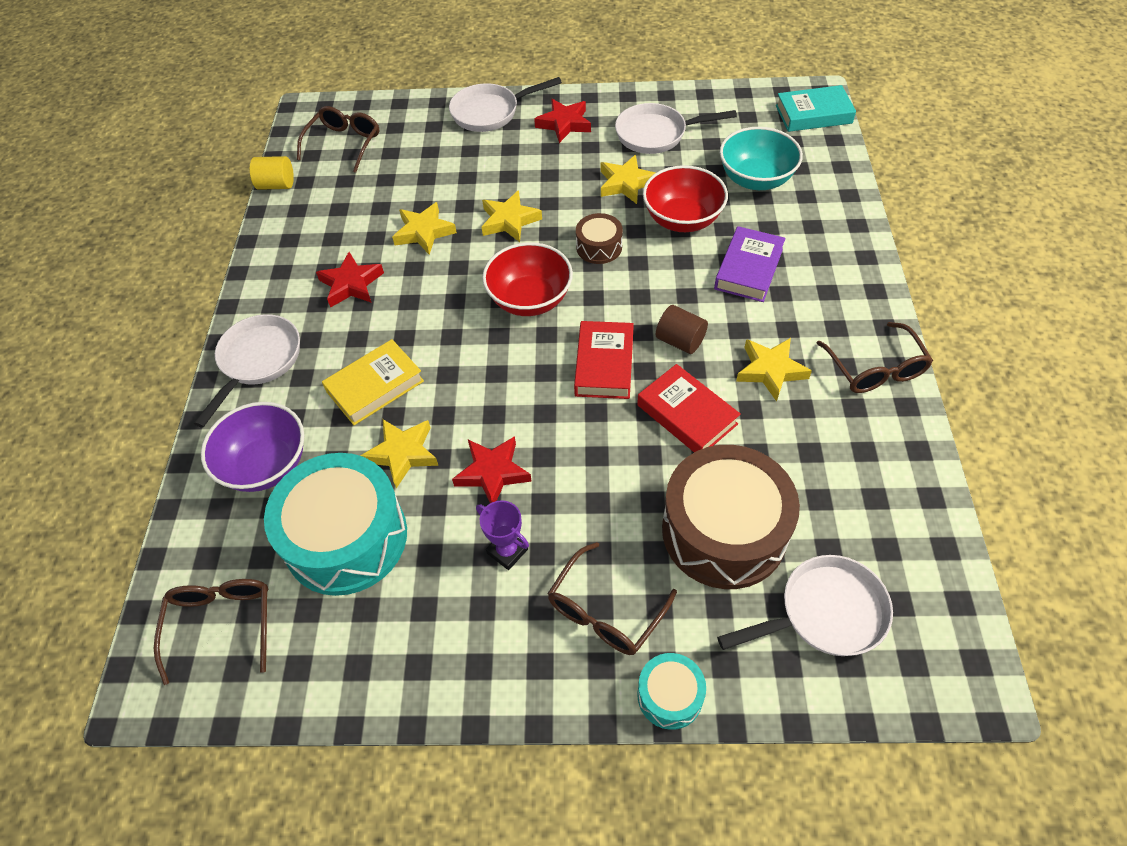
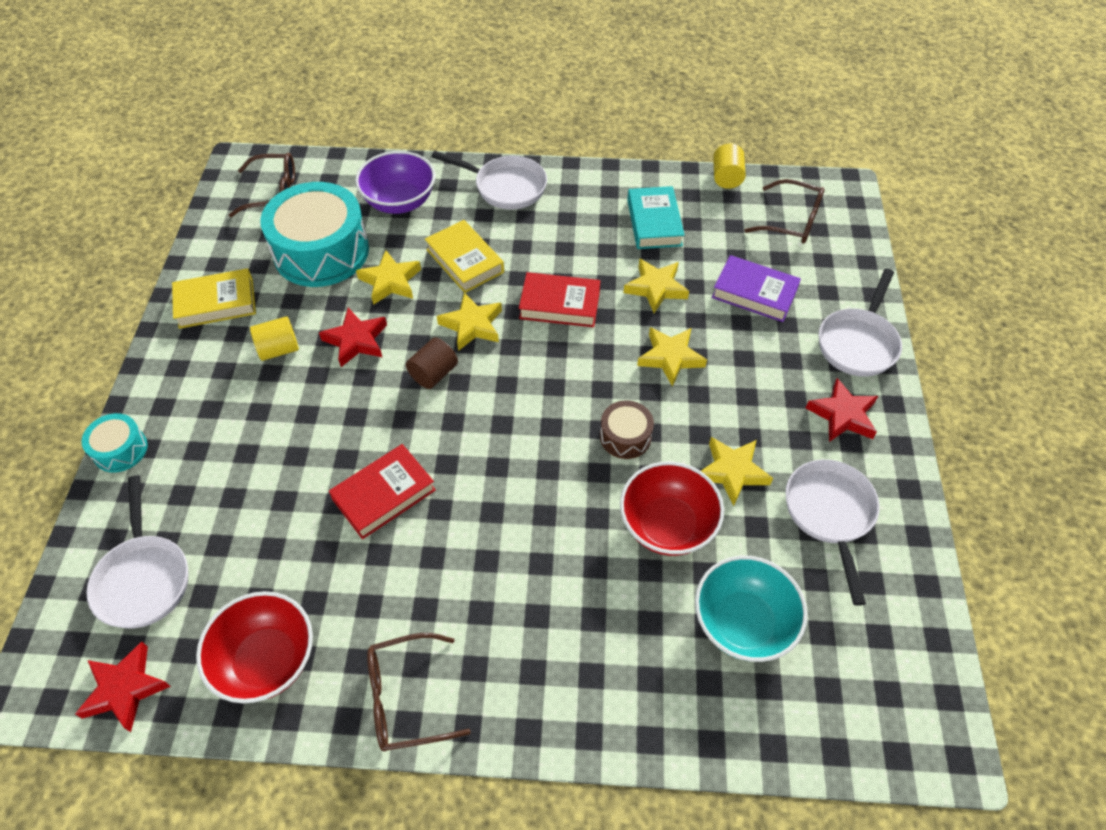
camera: 90 degrees right, 0 degrees up
red star [316,252,384,308] -> red star moved to [75,641,171,732]
white pan [449,77,562,132] -> white pan turned 135 degrees counterclockwise [819,269,902,377]
purple trophy [476,500,529,570] -> yellow cylinder [250,316,299,361]
red bowl [482,242,573,316] -> red bowl moved to [196,591,313,703]
brown glasses [547,542,677,655] -> none
red book [574,321,634,399] -> red book moved to [519,272,600,327]
brown cylinder [656,305,708,354] -> brown cylinder moved to [406,338,458,389]
brown drum [662,445,800,589] -> none
purple book [714,226,786,302] -> purple book moved to [712,255,801,322]
yellow star [736,338,812,402] -> yellow star moved to [437,292,502,351]
turquoise book [776,85,856,132] -> turquoise book moved to [627,186,685,249]
none -> yellow book [172,268,256,329]

